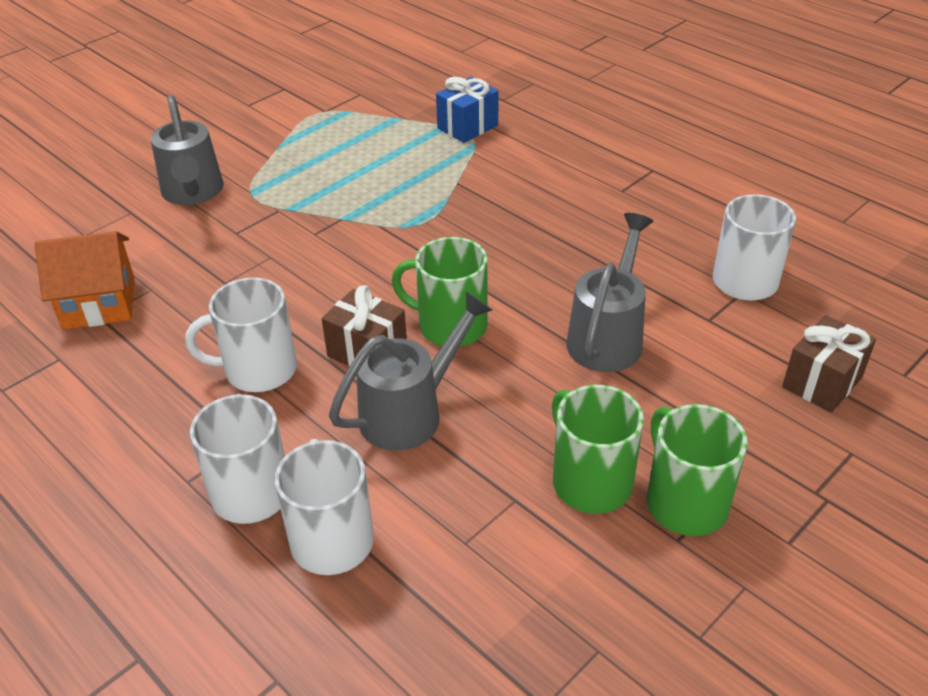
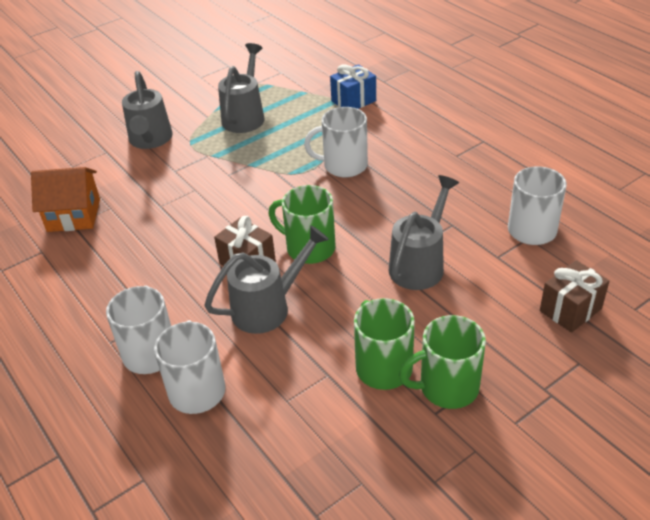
camera: 10 degrees right, 0 degrees up
white mug [185,277,297,392] -> white mug moved to [304,107,368,177]
green mug [647,404,748,536] -> green mug turned 90 degrees counterclockwise [399,315,486,409]
none -> grey watering can [218,43,265,133]

